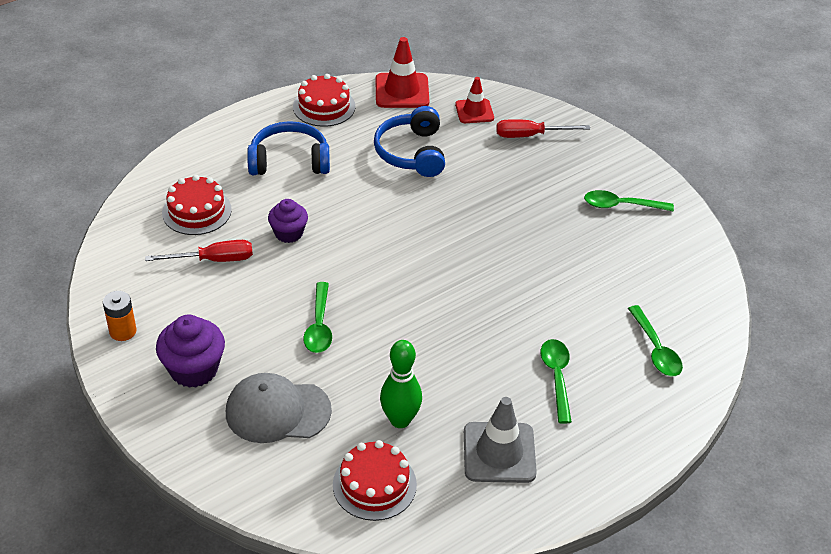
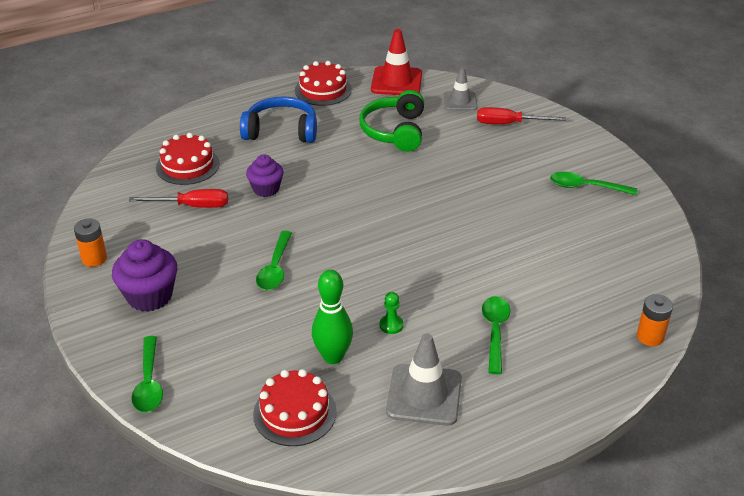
camera: 10 degrees right, 5 degrees down
grey cap [226,373,332,443] -> none
blue headphones [374,106,445,177] -> green headphones [359,90,424,152]
red traffic cone [455,77,494,123] -> grey traffic cone [443,67,478,111]
green spoon [628,305,683,376] -> green spoon moved to [131,336,163,413]
none -> green pawn [380,292,404,334]
none -> orange battery [637,294,673,346]

